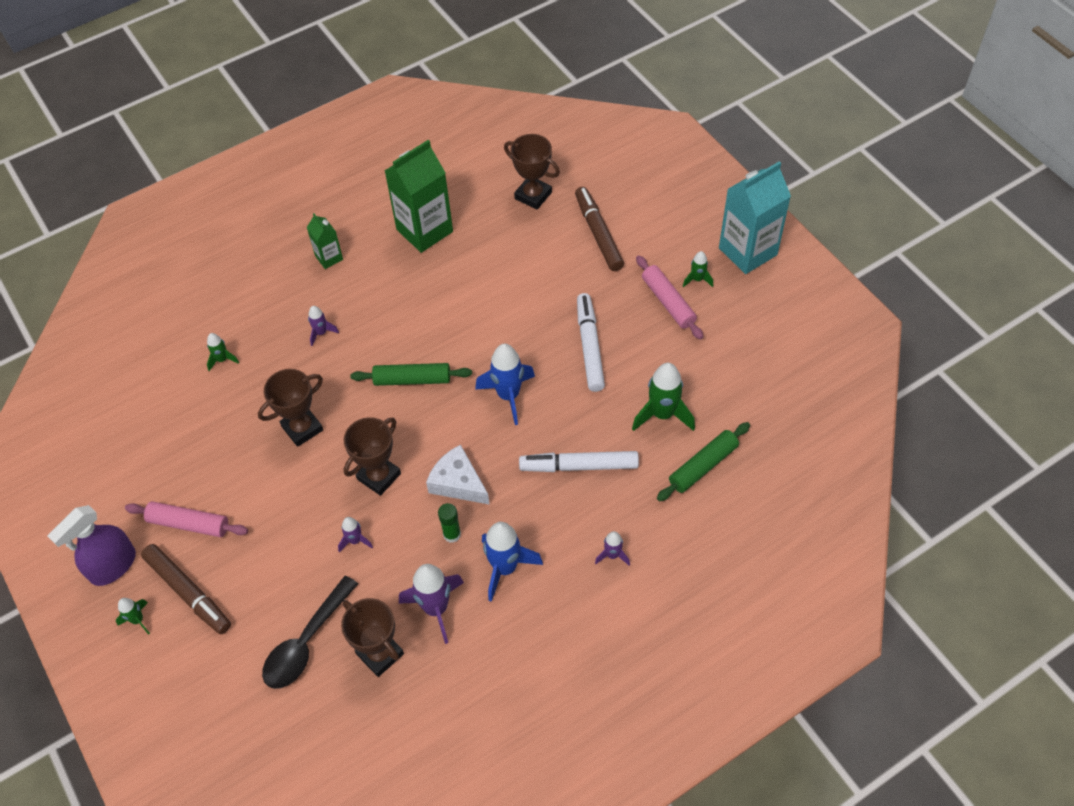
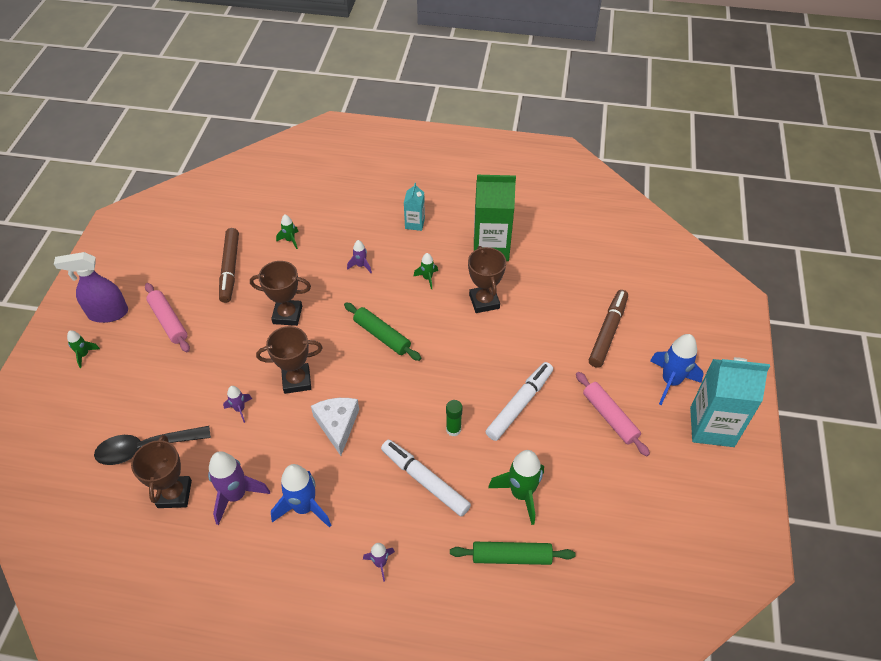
camera: 40 degrees right, 5 degrees down
brown marker [141,544,231,634] -> brown marker moved to [219,228,239,303]
green carton [307,213,343,269] -> turquoise carton [404,183,425,231]
green glue stick [438,503,461,543] -> green glue stick moved to [446,400,463,436]
blue rocket [475,344,535,425] -> blue rocket moved to [650,334,704,405]
brown trophy [504,134,560,209] -> brown trophy moved to [468,246,506,313]
pink rolling pin [636,255,703,340] -> pink rolling pin turned 45 degrees counterclockwise [576,372,650,456]
green rocket [683,251,713,287] -> green rocket moved to [413,253,438,289]

